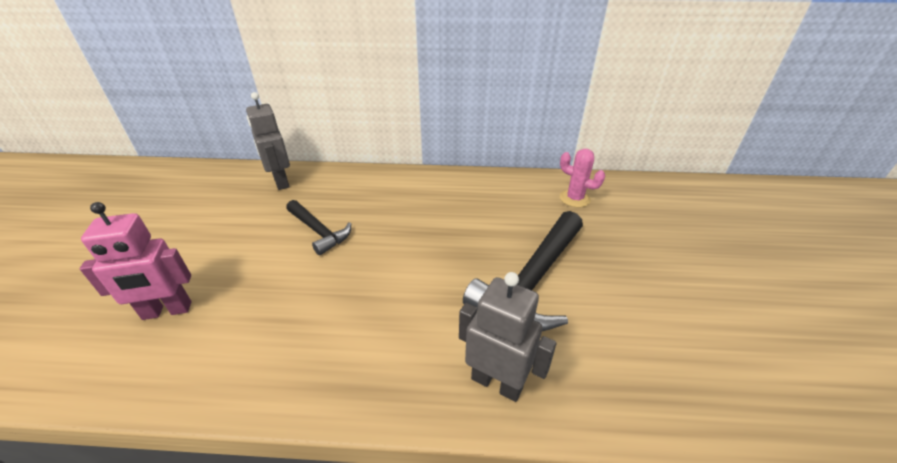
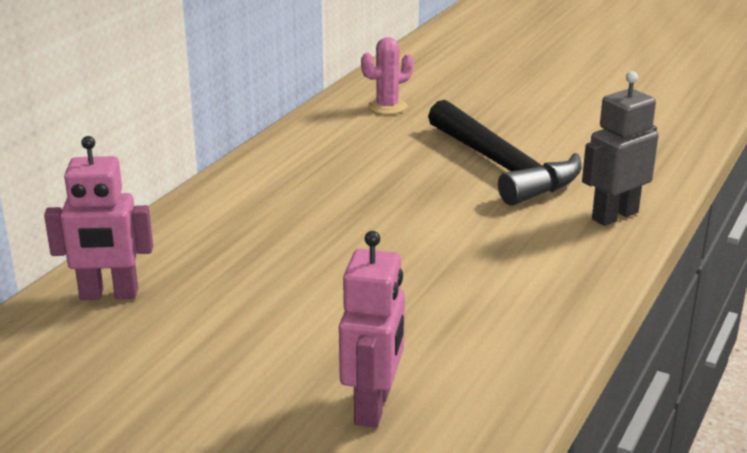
camera: 65 degrees left, 10 degrees down
grey robot [246,92,290,190] -> pink robot [44,136,153,300]
black hammer [286,200,351,255] -> none

